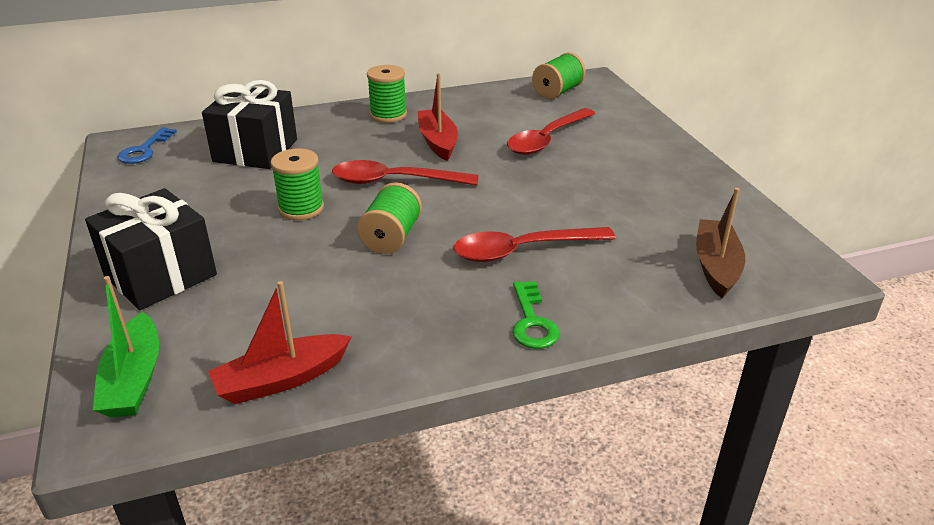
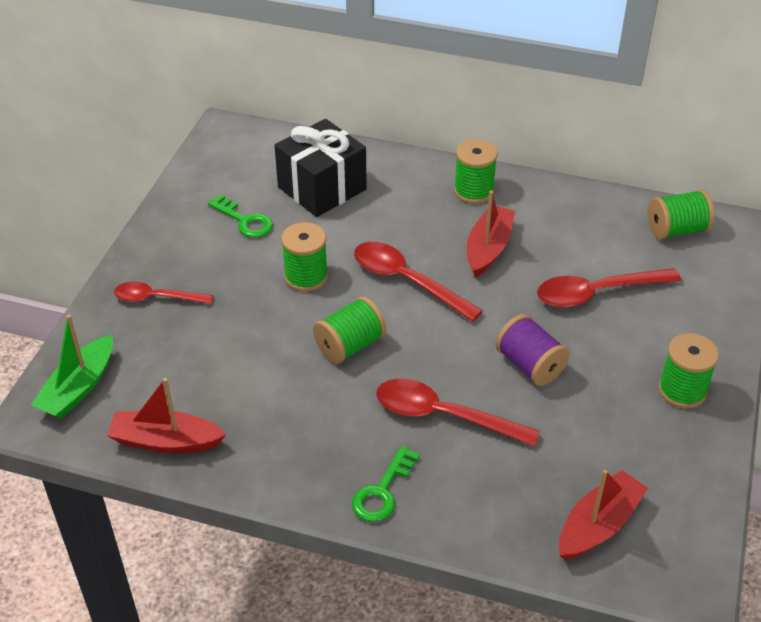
camera: 35 degrees right, 10 degrees up
black gift [85,188,217,310] -> red spoon [114,282,214,304]
blue key [117,127,177,164] -> none
brown boat [696,188,745,299] -> red boat [559,470,648,560]
none -> green key [208,194,273,238]
none -> purple spool [495,314,570,386]
none -> green spool [658,333,719,408]

